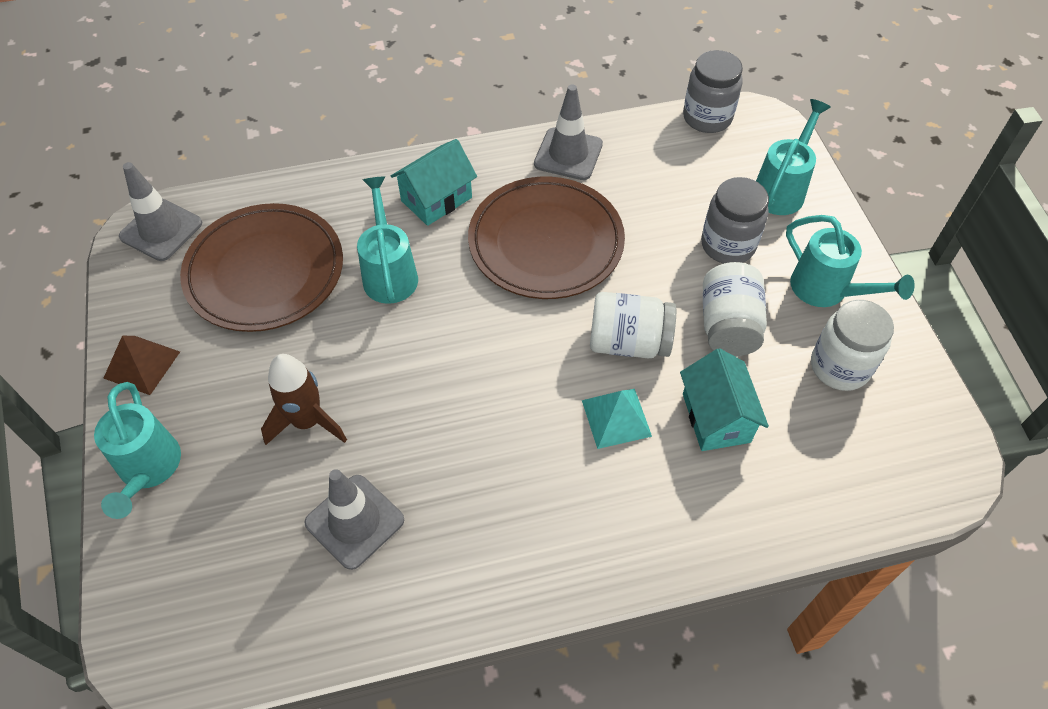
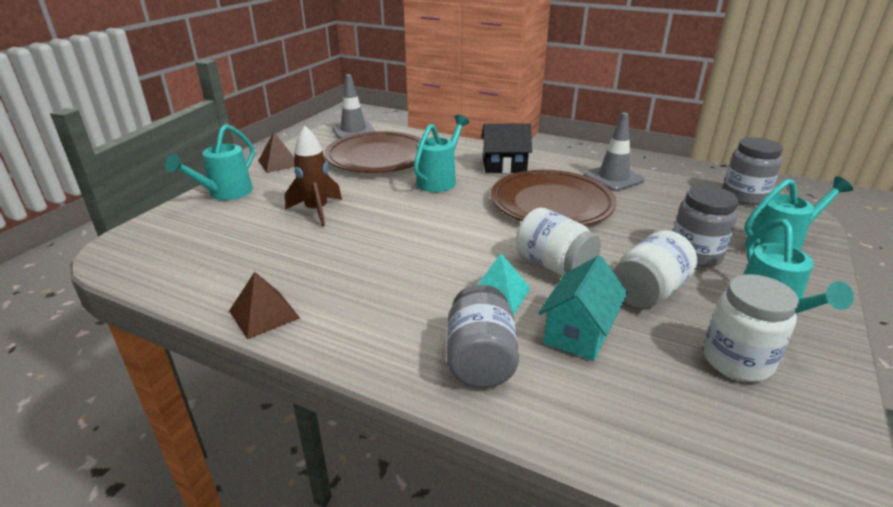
camera: 40 degrees right, 25 degrees down
grey traffic cone [304,469,404,570] -> none
turquoise house [391,139,477,226] -> black house [481,124,532,173]
none -> brown pyramid [229,272,300,339]
none -> grey jar [447,285,519,388]

